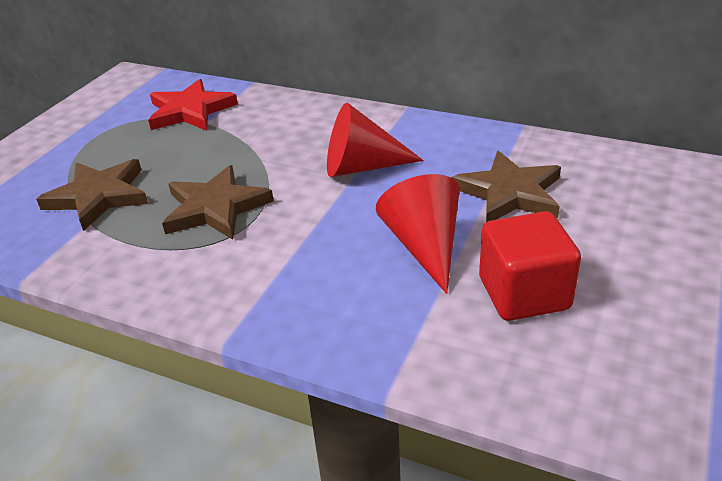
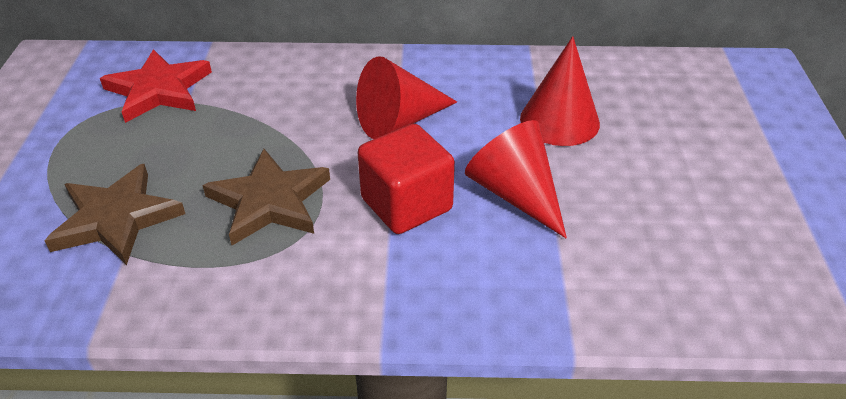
camera: 25 degrees left, 5 degrees up
brown star [451,151,561,222] -> red cone [520,36,600,146]
red cube [479,211,581,321] -> red cube moved to [357,124,455,234]

